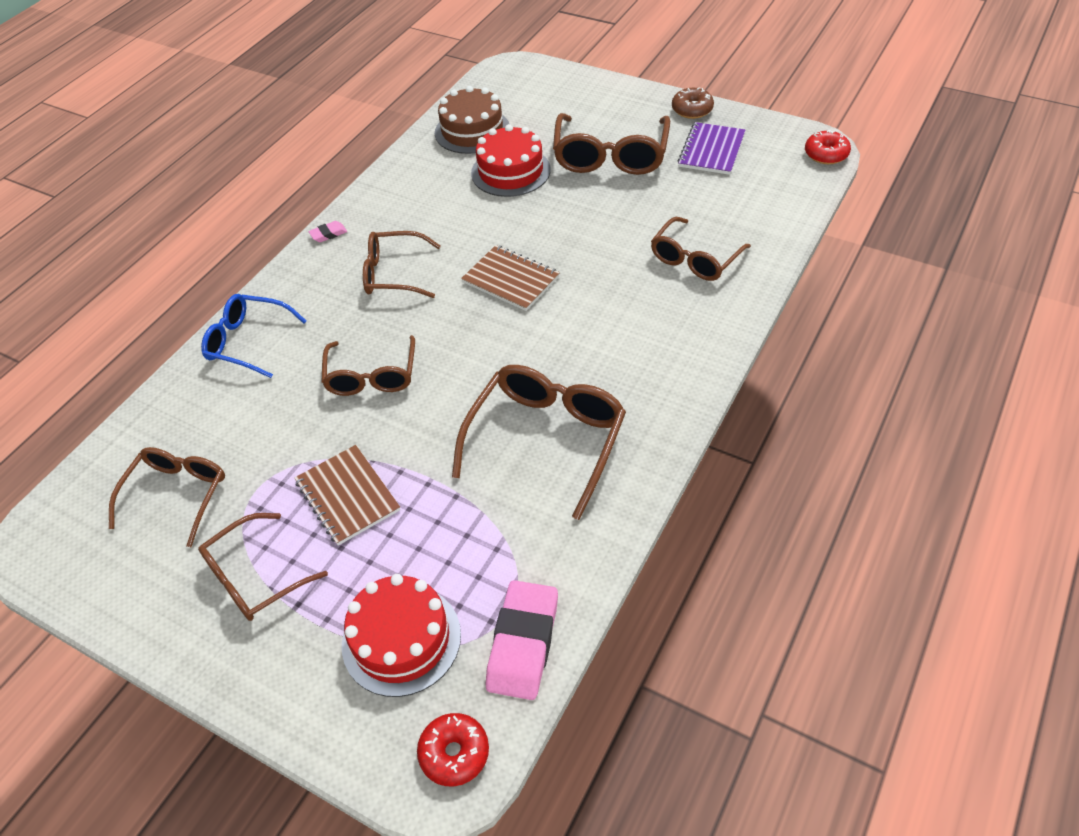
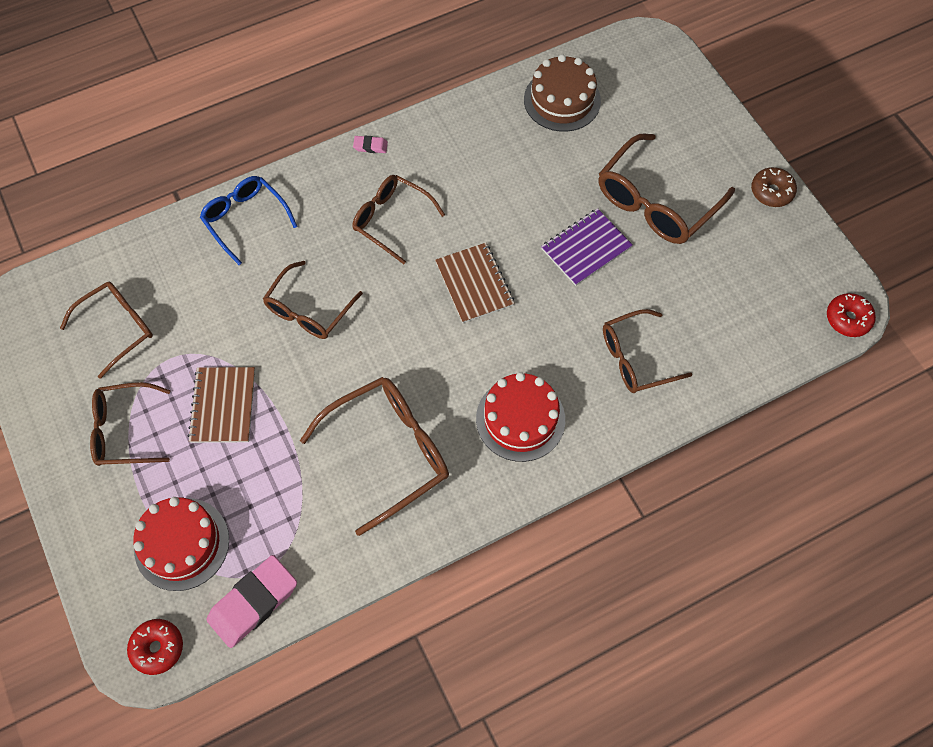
camera: 30 degrees right, 15 degrees up
red cake [471,124,551,197] -> red cake moved to [476,372,565,462]
purple notebook [678,122,745,175] -> purple notebook moved to [541,208,633,286]

